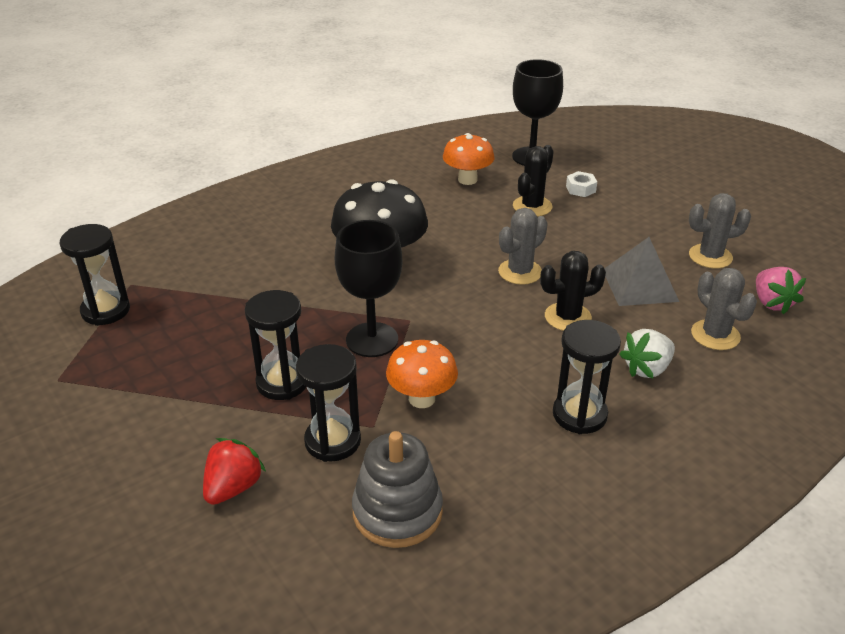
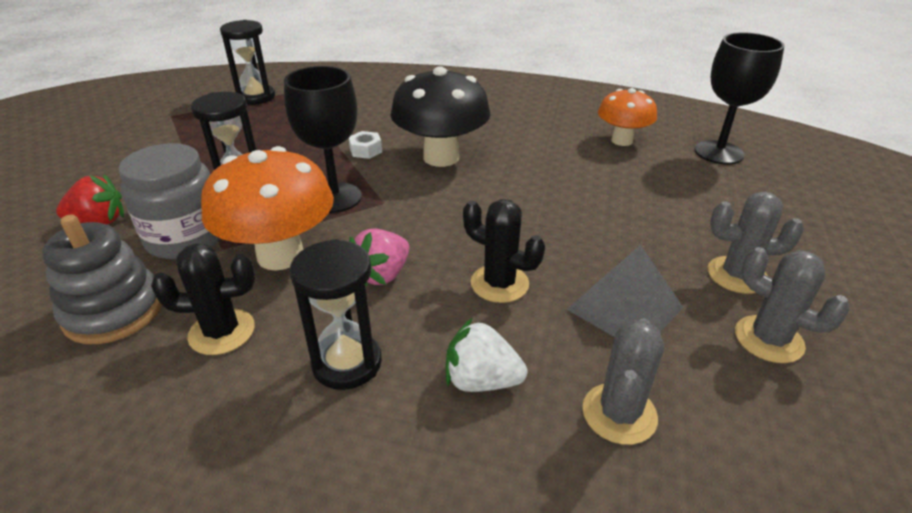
camera: 50 degrees right, 0 degrees up
black hourglass [296,344,361,462] -> grey jar [119,143,221,259]
orange mushroom [386,340,458,408] -> orange mushroom [201,146,334,271], size x1.61
grey cactus [498,208,548,285] -> grey cactus moved to [708,192,804,294]
black cactus [513,145,554,217] -> black cactus moved to [151,243,255,355]
white nut [566,171,597,197] -> white nut moved to [349,131,382,159]
pink strawberry [756,267,806,314] -> pink strawberry moved to [349,229,409,286]

